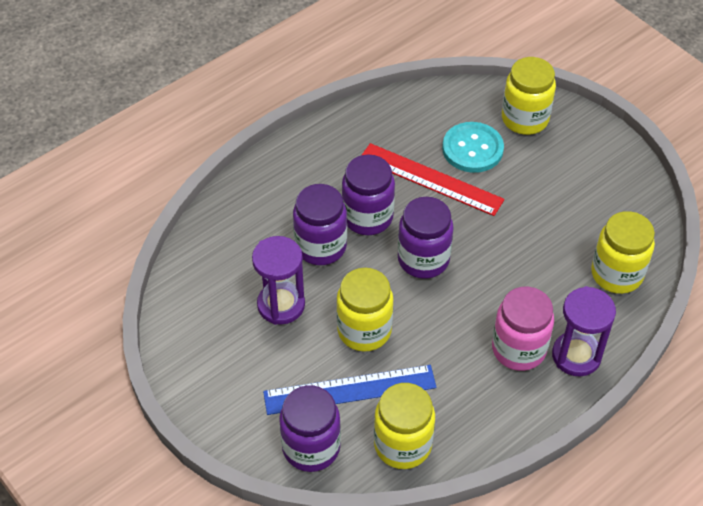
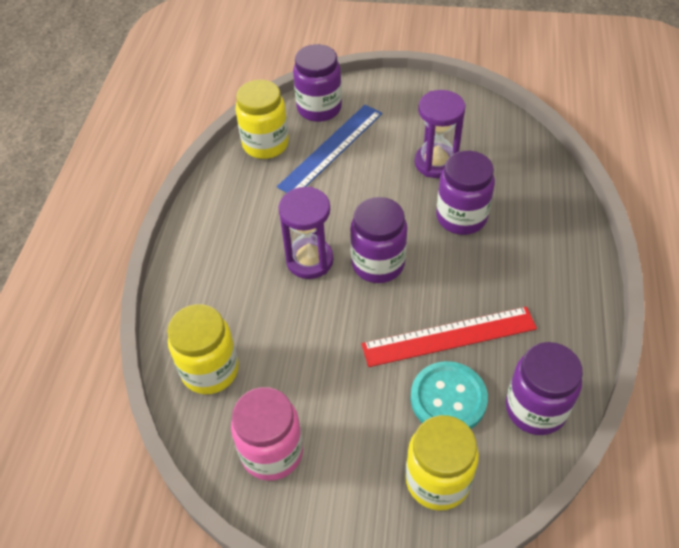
camera: 140 degrees right, 0 degrees up
yellow jar [336,268,393,352] -> none
purple jar [342,155,395,235] -> purple jar moved to [506,342,583,435]
pink jar [492,287,554,371] -> pink jar moved to [231,387,303,481]
purple hourglass [552,286,616,376] -> purple hourglass moved to [279,186,333,279]

